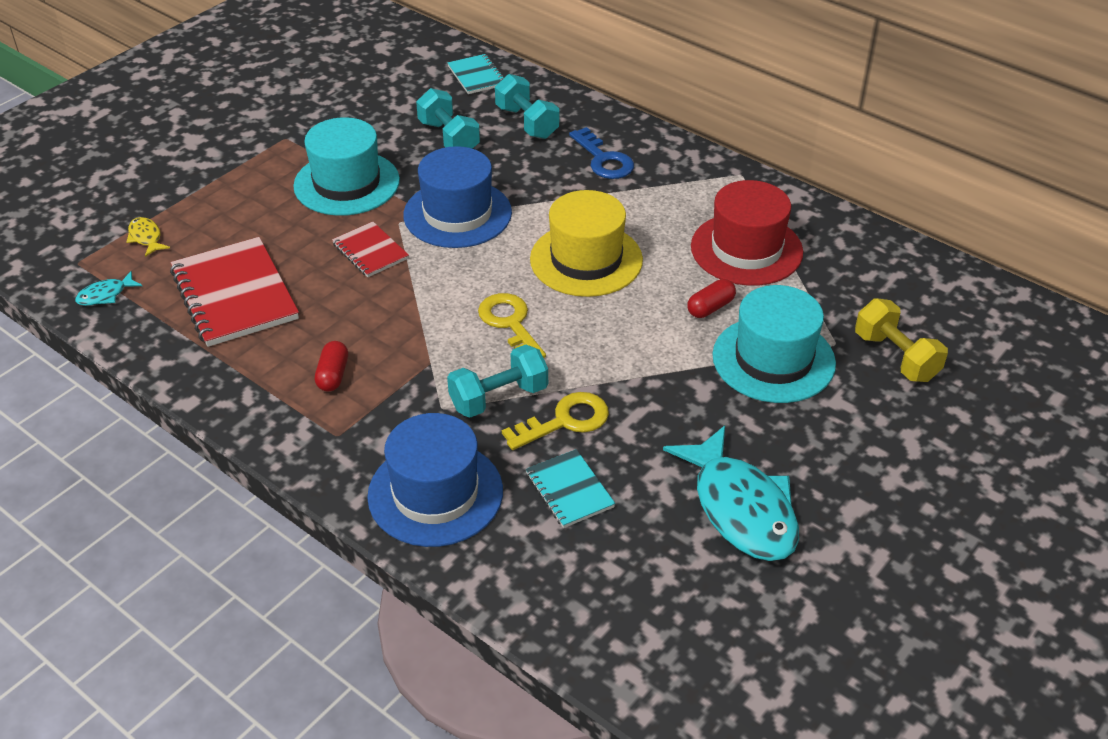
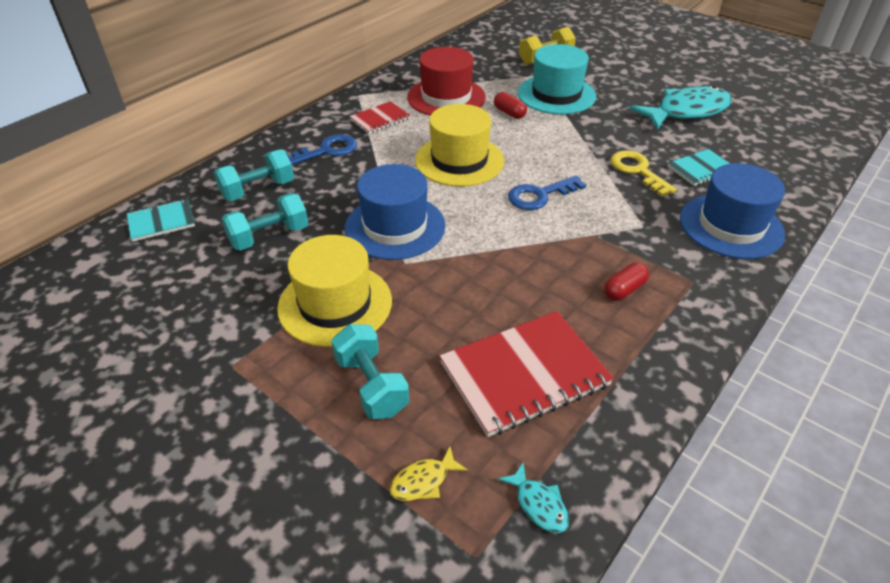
camera: 90 degrees left, 0 degrees up
turquoise hat [293,117,400,216] -> yellow hat [277,235,392,347]
red capsule [315,341,348,391] -> red capsule turned 45 degrees counterclockwise [604,262,649,300]
red notebook [332,222,409,277] -> red notebook moved to [349,101,410,134]
turquoise dumbbell [447,344,548,418] -> turquoise dumbbell moved to [331,324,409,419]
yellow key [478,293,546,358] -> blue key [508,175,586,210]

